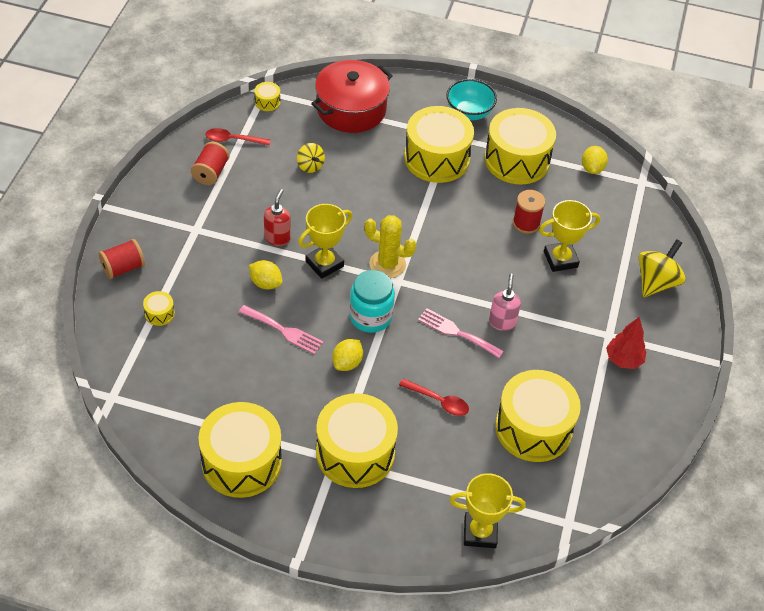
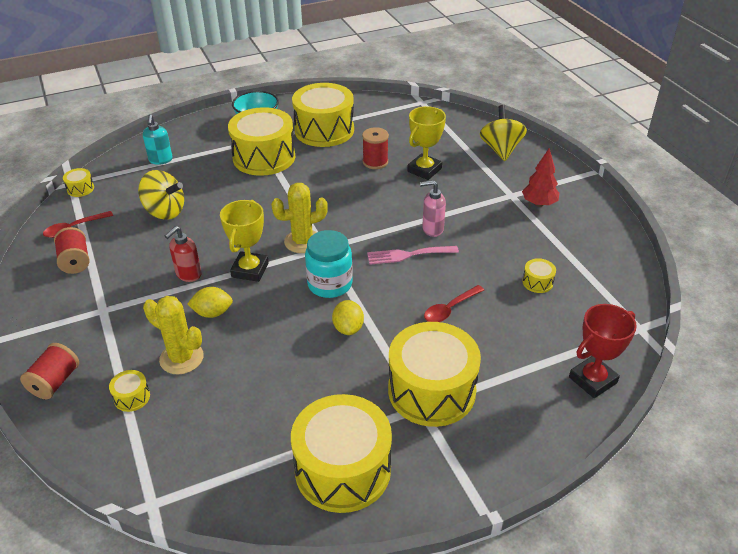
camera: 35 degrees left, 10 degrees down
pink fork [239,305,324,354] -> none
red soap dispenser [264,189,291,246] -> red soap dispenser turned 120 degrees counterclockwise [165,226,202,282]
yellow spinning top [297,143,325,173] -> yellow spinning top [138,170,184,220], size x1.66
red pot [311,60,393,133] -> turquoise soap dispenser [143,114,173,165]
red spoon [399,379,469,416] -> red spoon turned 150 degrees clockwise [424,285,484,322]
yellow trophy [449,473,526,548] -> red trophy [569,304,637,398]
pink soap dispenser [489,274,521,331] -> pink soap dispenser turned 60 degrees counterclockwise [420,180,446,237]
yellow drum [495,370,581,462] -> yellow drum [522,258,556,293], size x0.40
yellow lemon [582,146,608,174] -> none
none -> yellow cactus [143,296,204,375]

